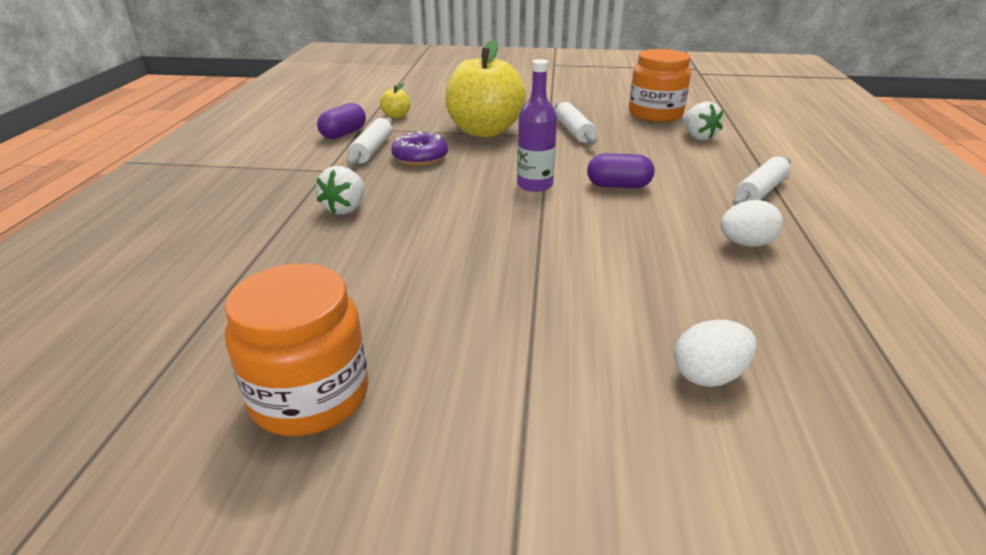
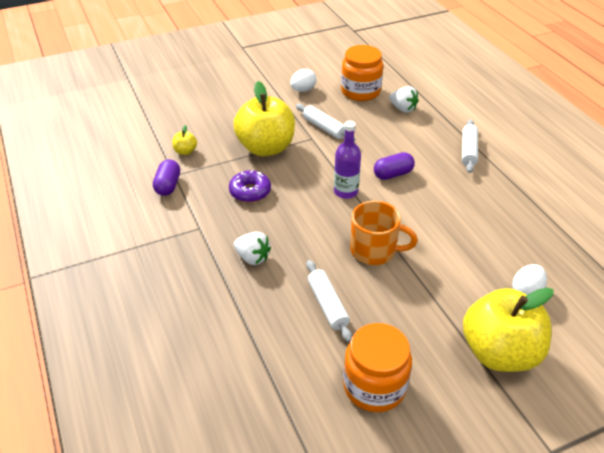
camera: 30 degrees left, 10 degrees up
white strawberry [316,166,364,214] -> white strawberry turned 45 degrees counterclockwise [234,232,271,265]
white rolling pin [347,117,393,166] -> white rolling pin moved to [306,260,352,342]
white egg [721,200,783,247] -> white egg moved to [290,69,316,92]
none -> orange mug [350,201,418,265]
none -> yellow apple [463,288,554,372]

